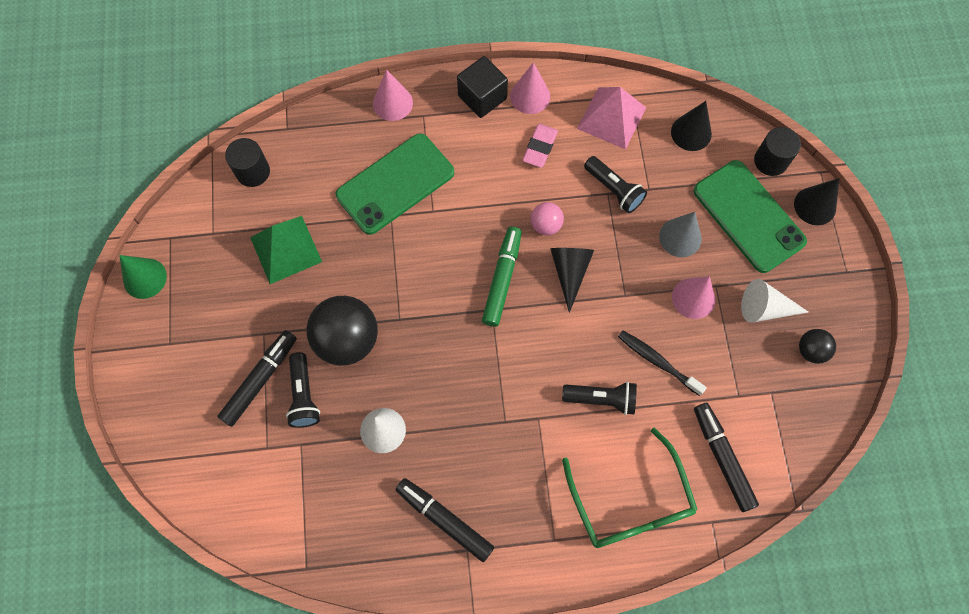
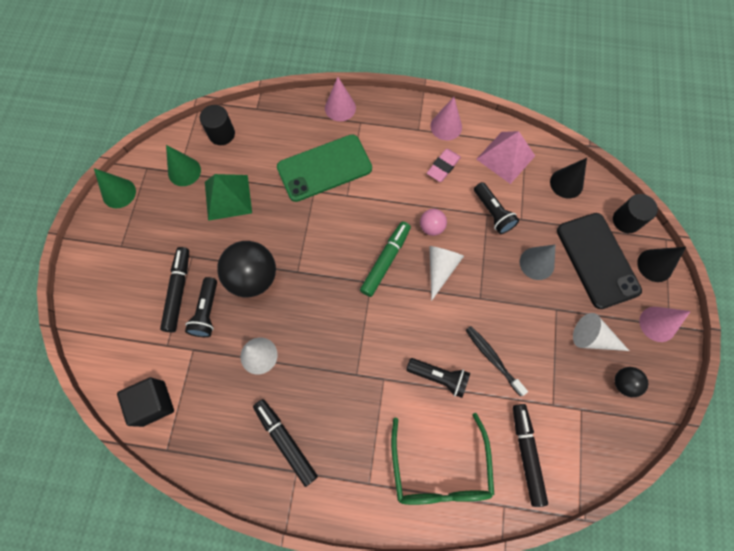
camera: 15 degrees right, 0 degrees up
black marker [217,330,297,427] -> black marker turned 45 degrees counterclockwise [160,247,189,332]
black cube [457,56,508,118] -> black cube moved to [117,377,174,427]
black cone [550,248,594,313] -> white cone [429,246,464,301]
pink cone [672,276,715,319] -> pink cone moved to [639,307,691,342]
green phone [693,160,807,273] -> black phone [557,213,642,309]
none -> green cone [166,145,201,186]

